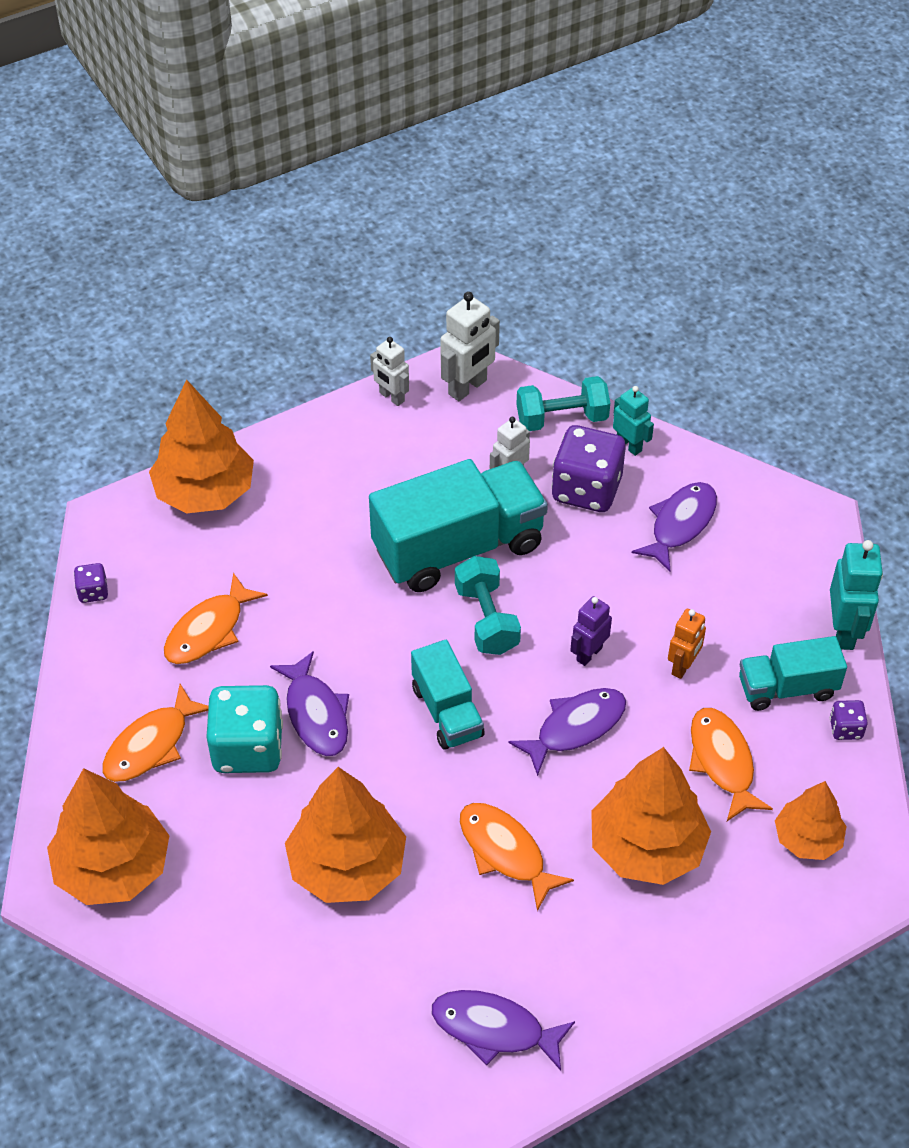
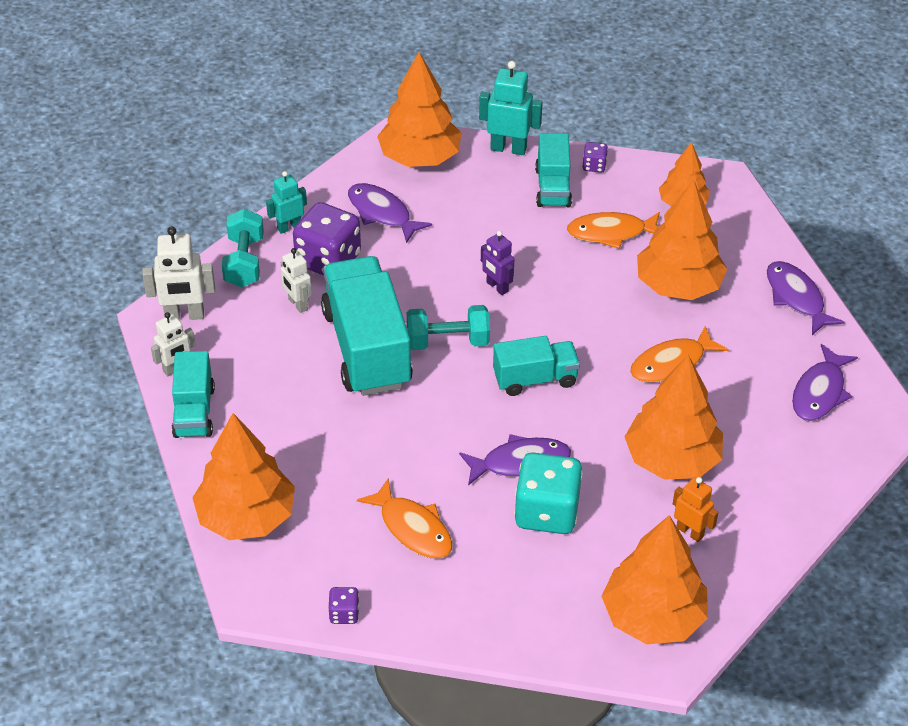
camera: 80 degrees left, 5 degrees down
orange fish [102,684,209,782] -> none
white robot [440,292,500,401] -> white robot turned 120 degrees clockwise [142,227,215,320]
purple fish [508,688,626,776] -> purple fish moved to [767,261,844,335]
orange robot [668,609,706,679] -> orange robot moved to [673,477,718,542]
none -> turquoise truck [172,351,215,438]
none -> orange tree [377,52,461,167]

